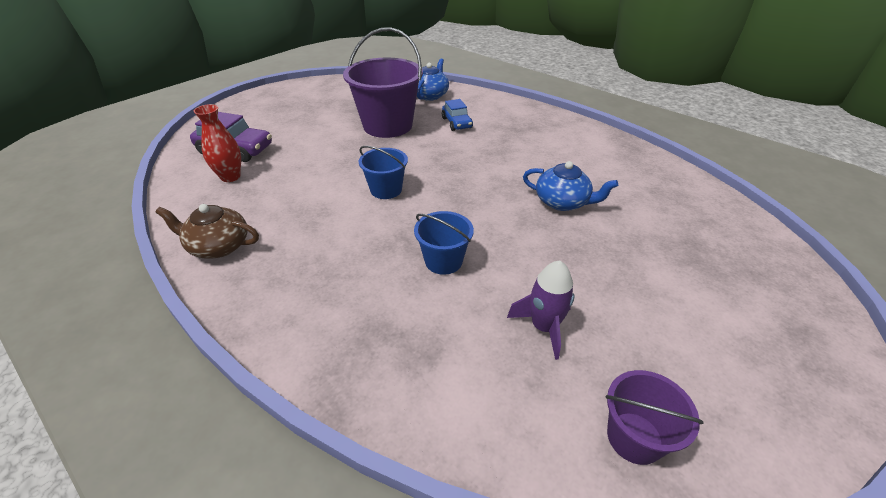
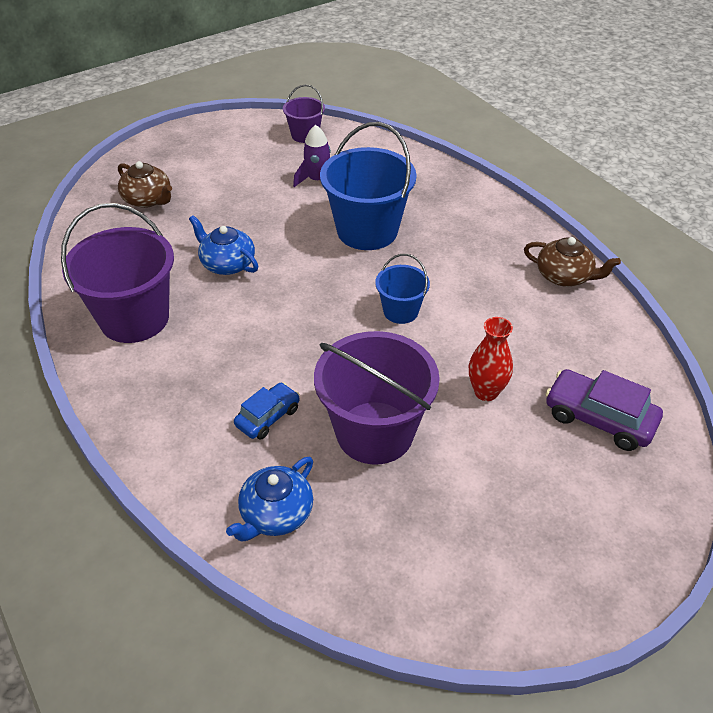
camera: 165 degrees left, 5 degrees up
red vase [194,104,241,182] -> red vase moved to [469,317,513,401]
blue bucket [414,211,474,275] -> blue bucket [320,122,417,250], size x1.92
blue car [442,99,473,131] -> blue car turned 45 degrees clockwise [234,382,300,440]
none -> purple bucket [61,203,174,343]
none -> brown teapot [118,161,172,208]

